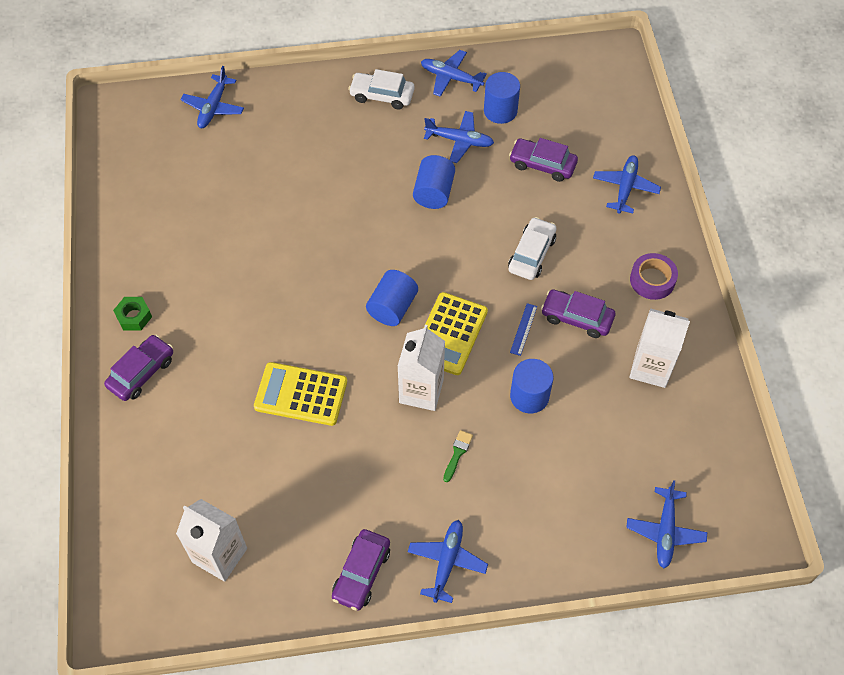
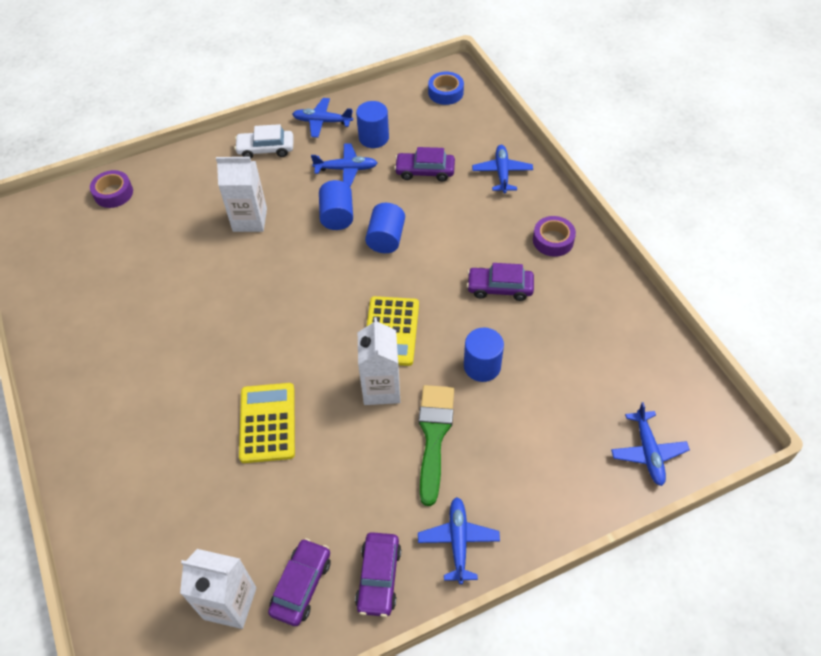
camera: 15 degrees left, 5 degrees down
purple car [104,335,173,401] -> purple car moved to [268,538,331,626]
green nut [113,297,152,330] -> none
blue plane [180,66,244,128] -> purple tape [90,170,133,208]
yellow calculator [254,362,347,426] -> yellow calculator turned 90 degrees clockwise [239,383,295,463]
blue cylinder [366,270,418,326] -> blue cylinder moved to [365,203,405,253]
green brush [443,430,473,482] -> green brush [419,385,454,506], size x2.31
white car [508,217,557,280] -> none
blue ruler [510,303,537,356] -> none
white carton [629,308,690,388] -> white carton moved to [216,157,267,232]
none -> blue tape [428,71,464,105]

